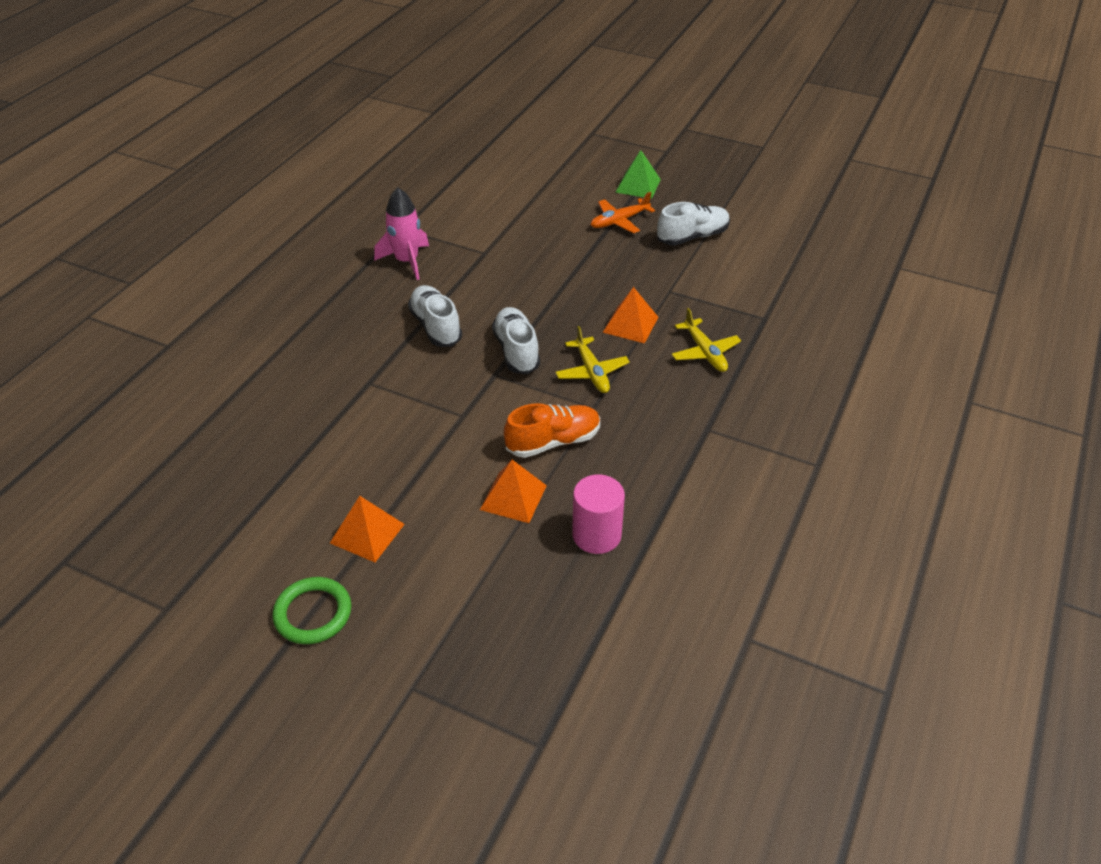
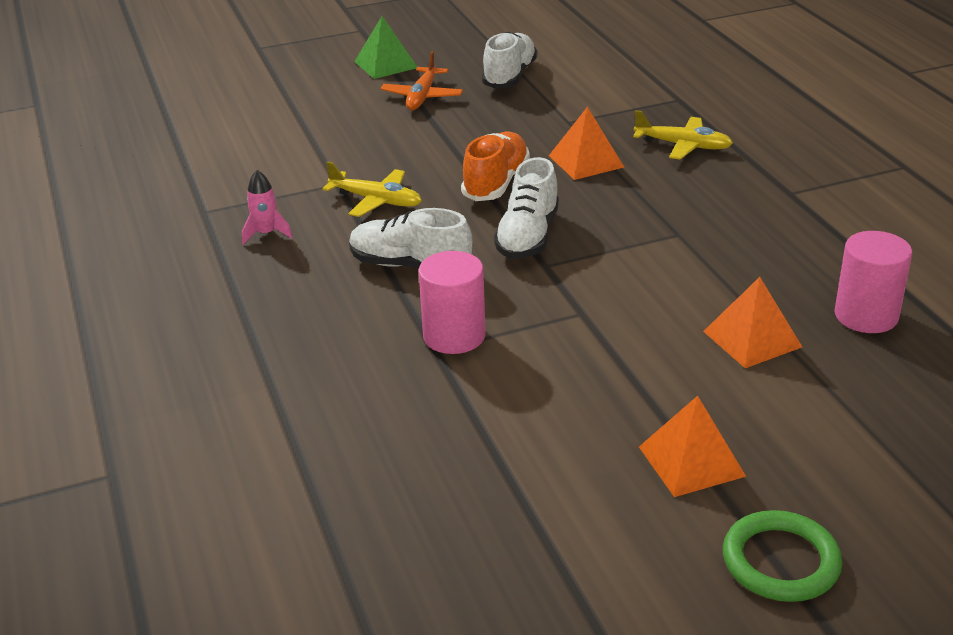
camera: 45 degrees left, 10 degrees down
pink rocket [374,188,429,280] -> pink rocket [242,170,293,245], size x0.58
white shoe [492,307,540,374] -> white shoe turned 105 degrees counterclockwise [494,157,559,259]
orange shoe [504,403,600,458] -> orange shoe moved to [461,132,530,201]
yellow plane [555,326,630,393] -> yellow plane moved to [322,161,422,217]
none -> pink cylinder [419,251,486,354]

